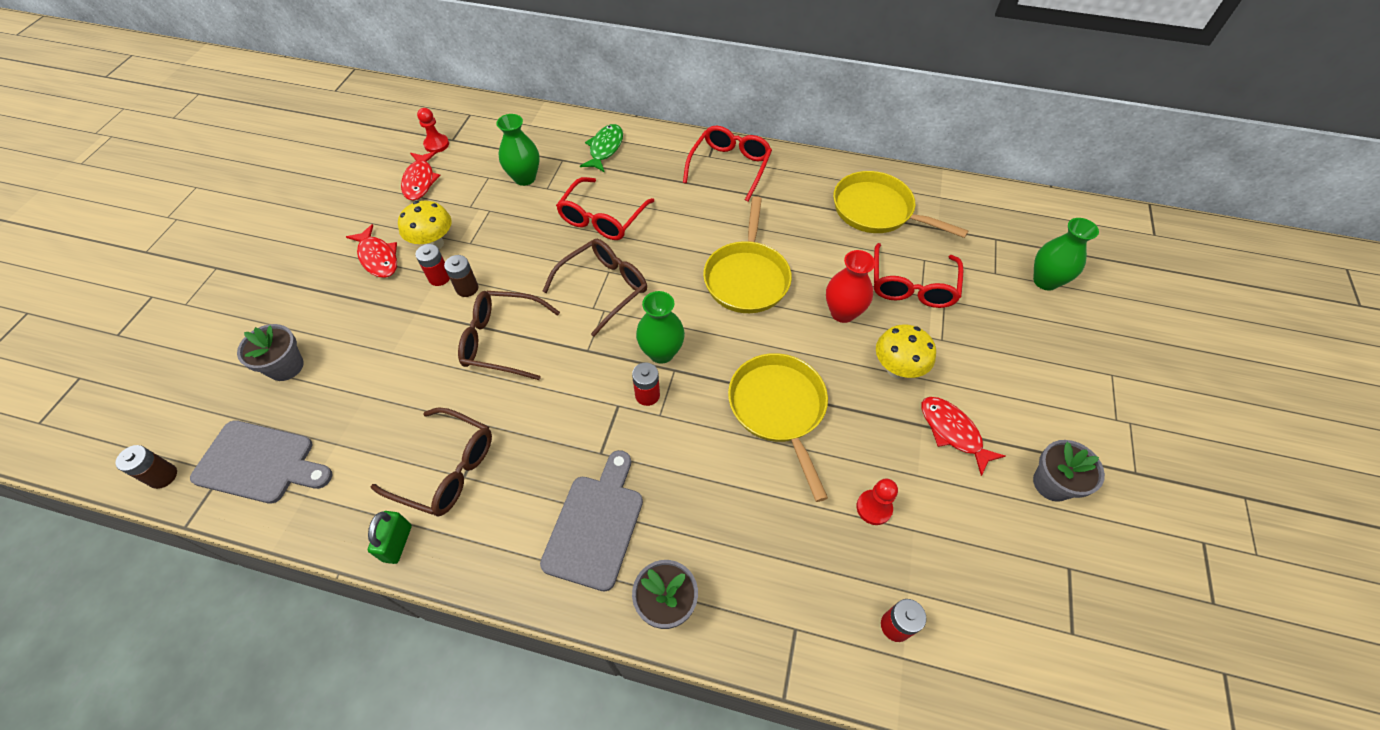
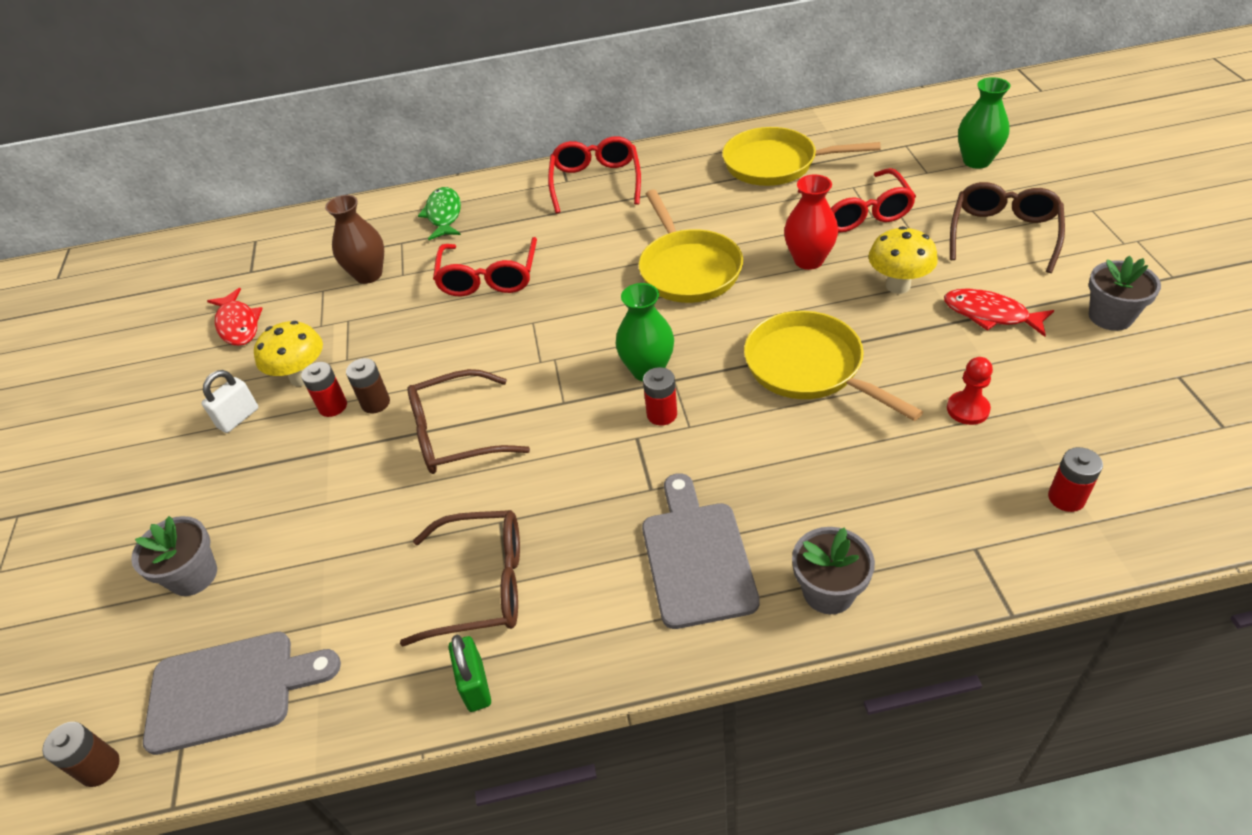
camera: 20 degrees left, 10 degrees down
red fish [346,224,397,278] -> white padlock [201,370,258,433]
red pawn [417,108,449,153] -> none
green vase [496,114,540,186] -> brown vase [325,195,384,284]
brown glasses [542,239,647,337] -> brown glasses moved to [950,182,1065,273]

